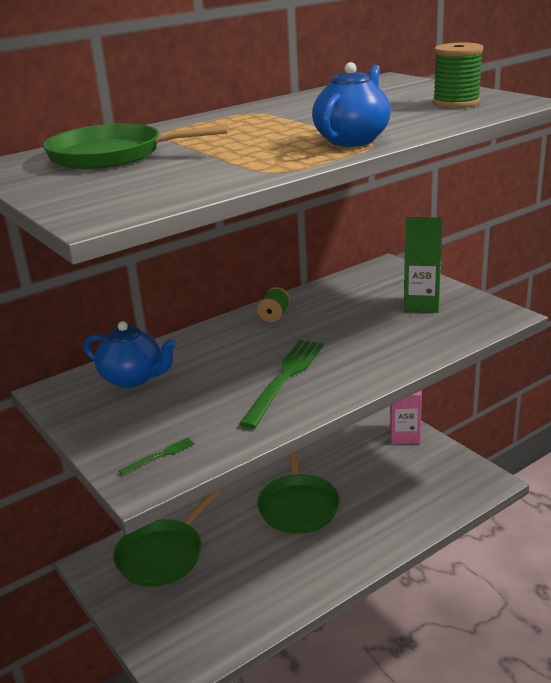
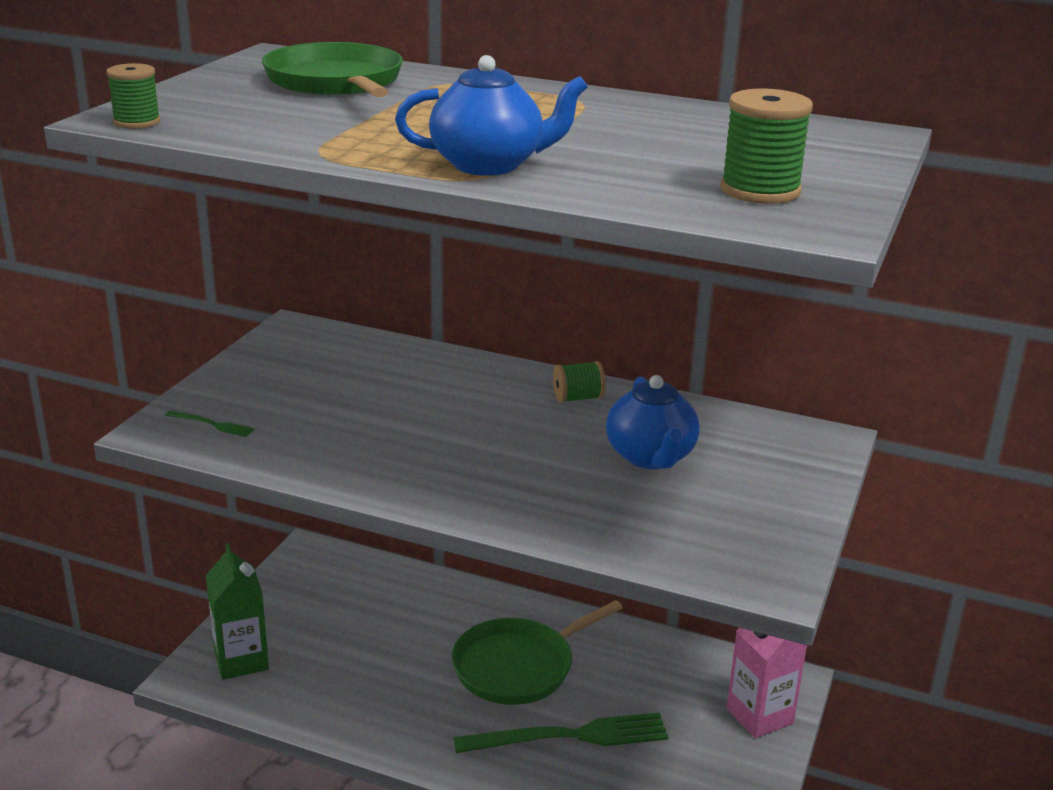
camera: 55 degrees right, 0 degrees up
blue teapot [83,321,177,388] -> blue teapot moved to [606,375,700,469]
green pan [113,490,221,587] -> none
green fork [239,340,324,429] -> green fork moved to [453,713,668,753]
green carton [404,217,443,313] -> green carton moved to [206,543,269,680]
none -> green spool [106,63,160,129]

